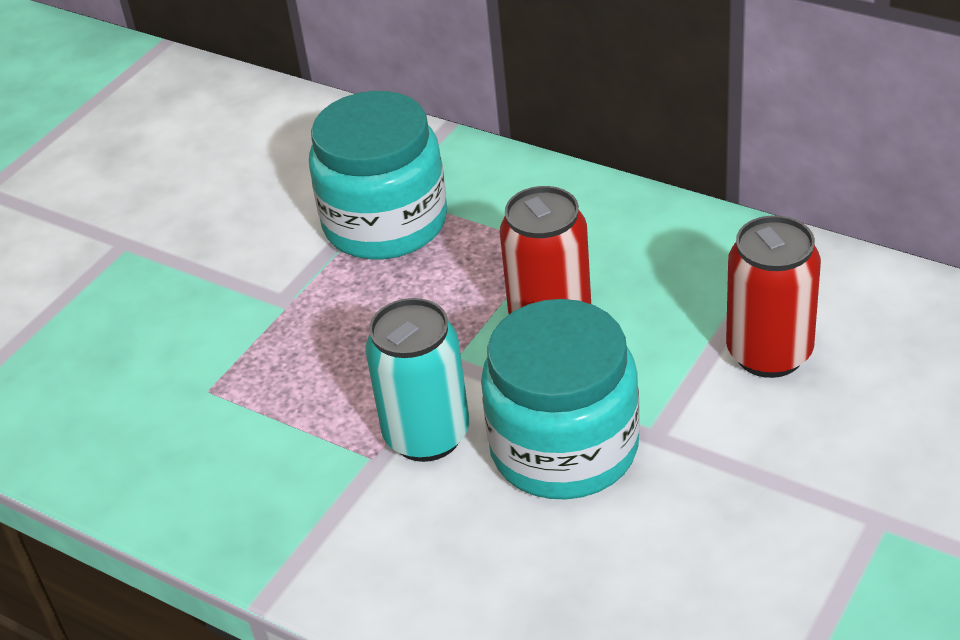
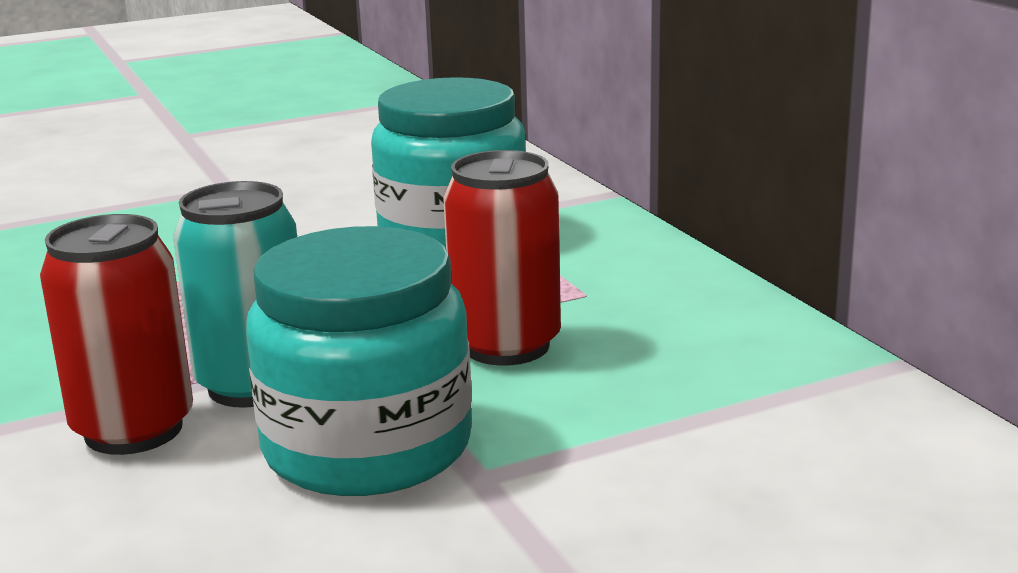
camera: 30 degrees right, 20 degrees down
red can [726,215,821,378] -> red can moved to [40,214,193,455]

